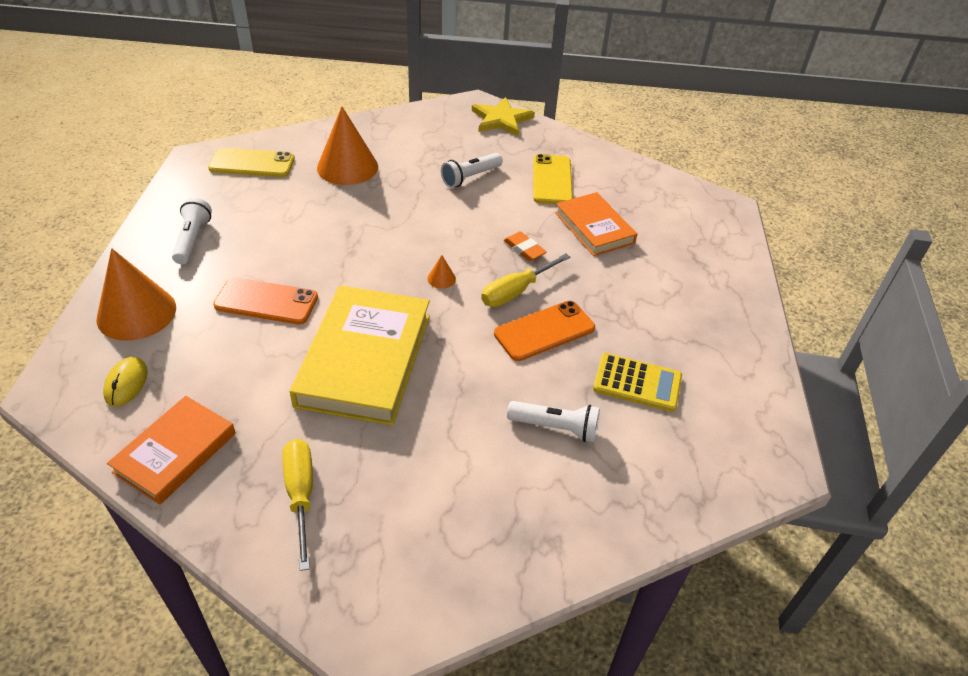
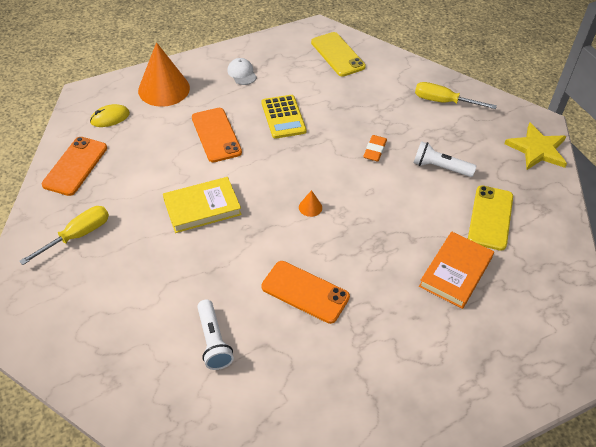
camera: 60 degrees right, 5 degrees up
orange book [107,396,236,505] -> orange phone [42,137,107,196]
white flashlight [172,198,212,264] -> white cap [227,58,257,85]
yellow book [290,285,430,426] -> yellow book [163,177,242,233], size x0.60
orange cone [317,107,378,185] -> none
yellow screwdriver [481,254,571,307] -> yellow screwdriver moved to [415,82,497,109]
orange eraser [503,231,547,261] -> orange eraser moved to [363,135,387,162]
yellow phone [533,154,573,204] -> yellow phone turned 45 degrees counterclockwise [468,185,513,251]
yellow calculator [593,353,682,412] -> yellow calculator moved to [262,95,307,139]

